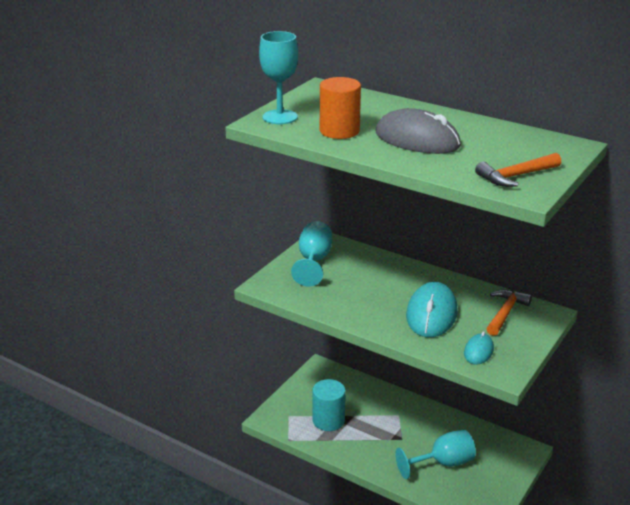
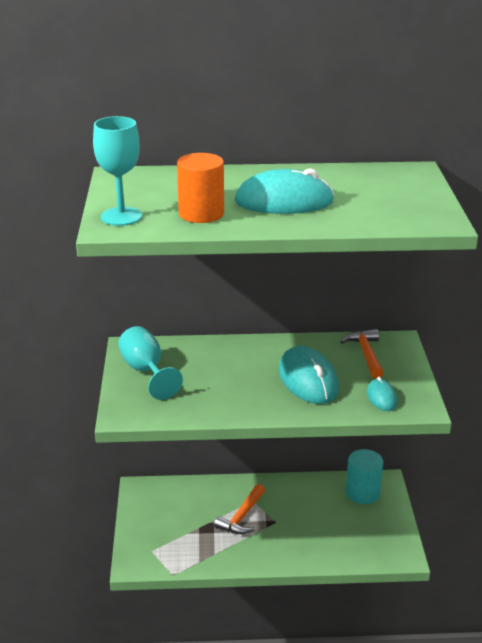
camera: 35 degrees left, 0 degrees up
turquoise cylinder [312,379,346,431] -> turquoise cylinder moved to [346,449,383,504]
grey mouse [375,108,461,154] -> turquoise mouse [235,168,334,214]
turquoise goblet [395,430,476,479] -> none
orange hammer [475,153,561,187] -> orange hammer moved to [214,484,265,534]

